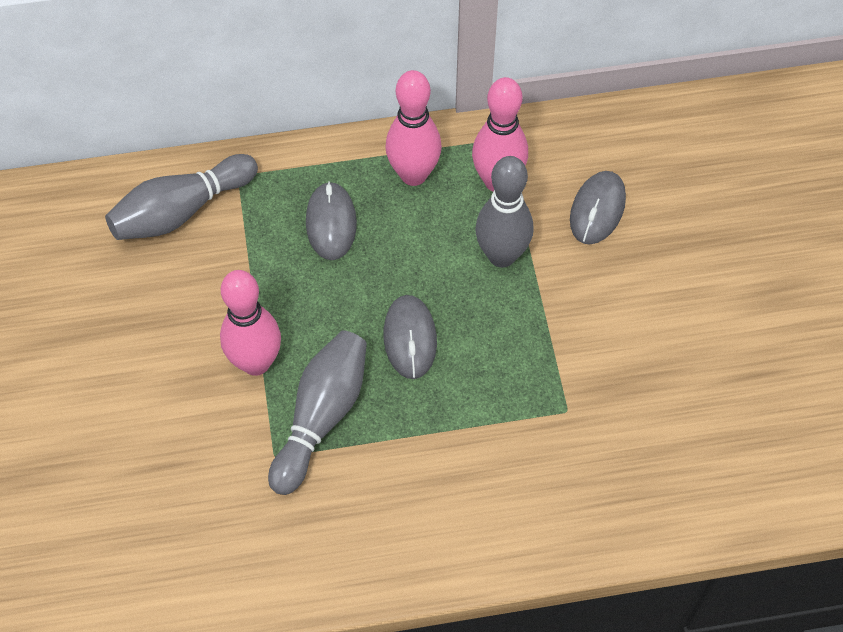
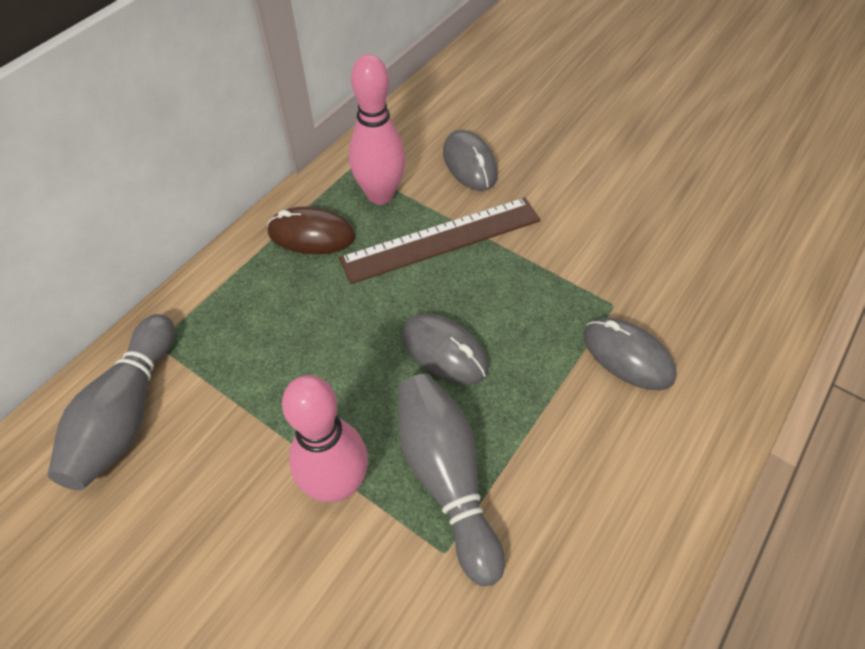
camera: 45 degrees left, 5 degrees down
grey mouse [306,181,357,260] -> grey mouse moved to [584,318,677,390]
pink bowling pin [385,70,442,186] -> brown mouse [267,206,355,254]
grey bowling pin [475,156,533,267] -> brown ruler [339,197,540,284]

